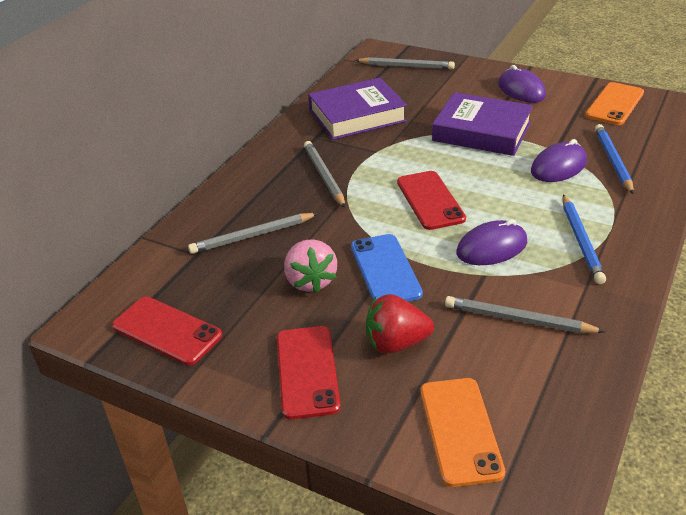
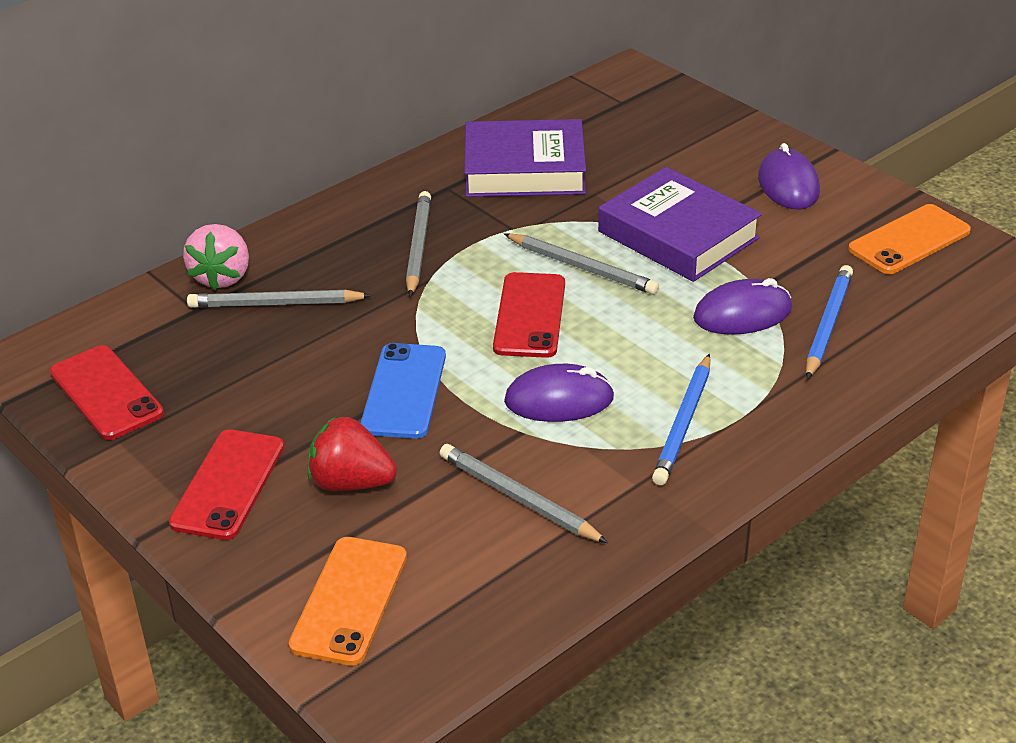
camera: 20 degrees right, 0 degrees up
pink strawberry [284,239,337,293] -> pink strawberry moved to [183,224,249,290]
grey pencil [355,57,455,69] -> grey pencil moved to [504,233,659,295]

